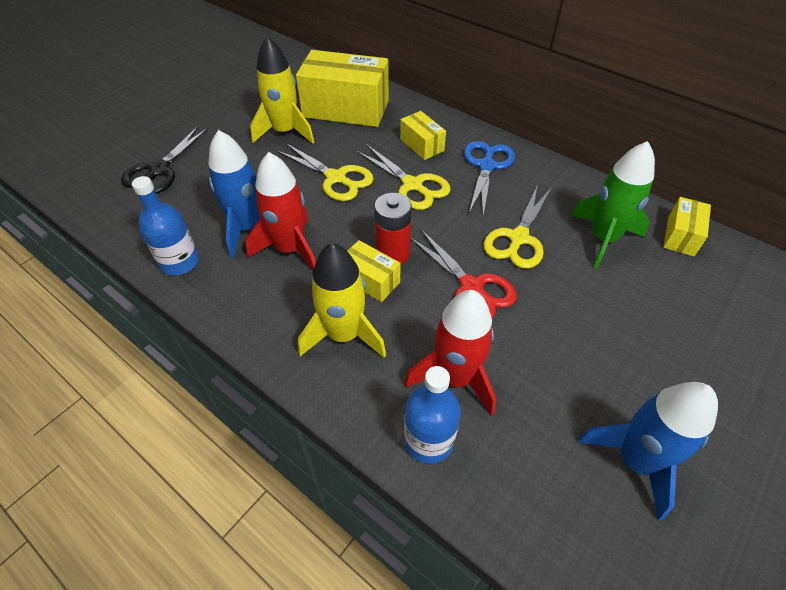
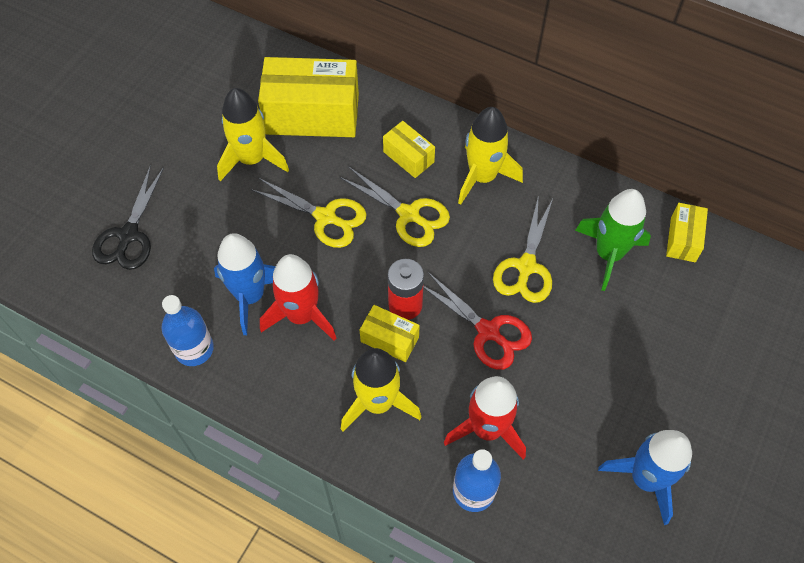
camera: 10 degrees left, 10 degrees up
blue scissors [464,141,515,216] -> yellow rocket [458,107,523,205]

